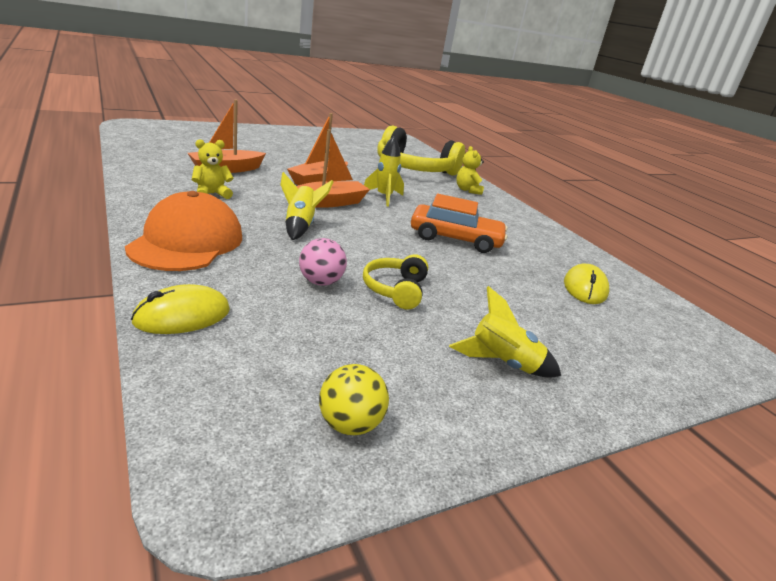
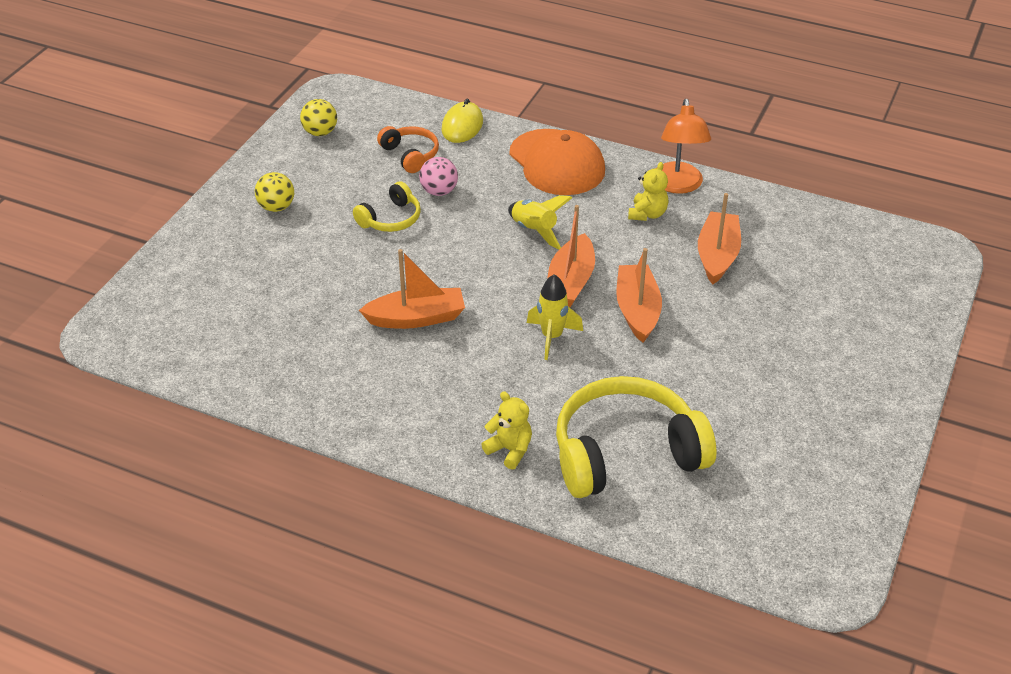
camera: 145 degrees right, 15 degrees up
yellow headphones [363,254,428,310] -> yellow headphones turned 75 degrees clockwise [353,181,421,232]
orange car [411,194,508,253] -> orange boat [359,249,465,329]
yellow rocket [449,286,561,378] -> yellow ball [255,172,294,212]
yellow mouse [564,264,609,304] -> none
none -> orange headphones [377,126,439,173]
none -> orange lamp [656,99,711,194]

